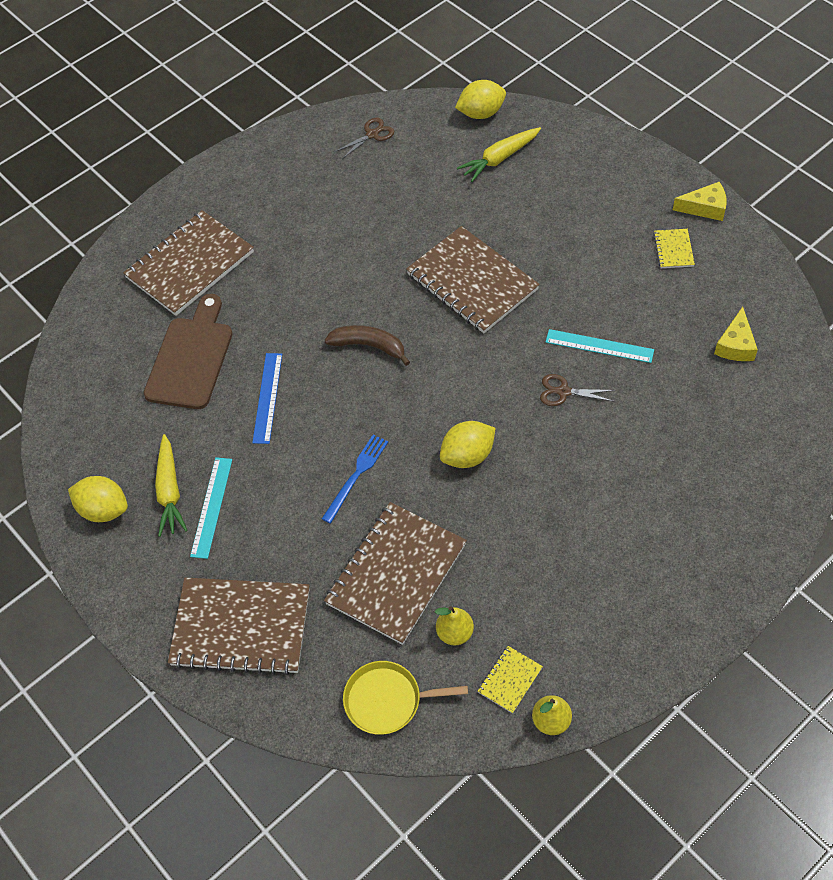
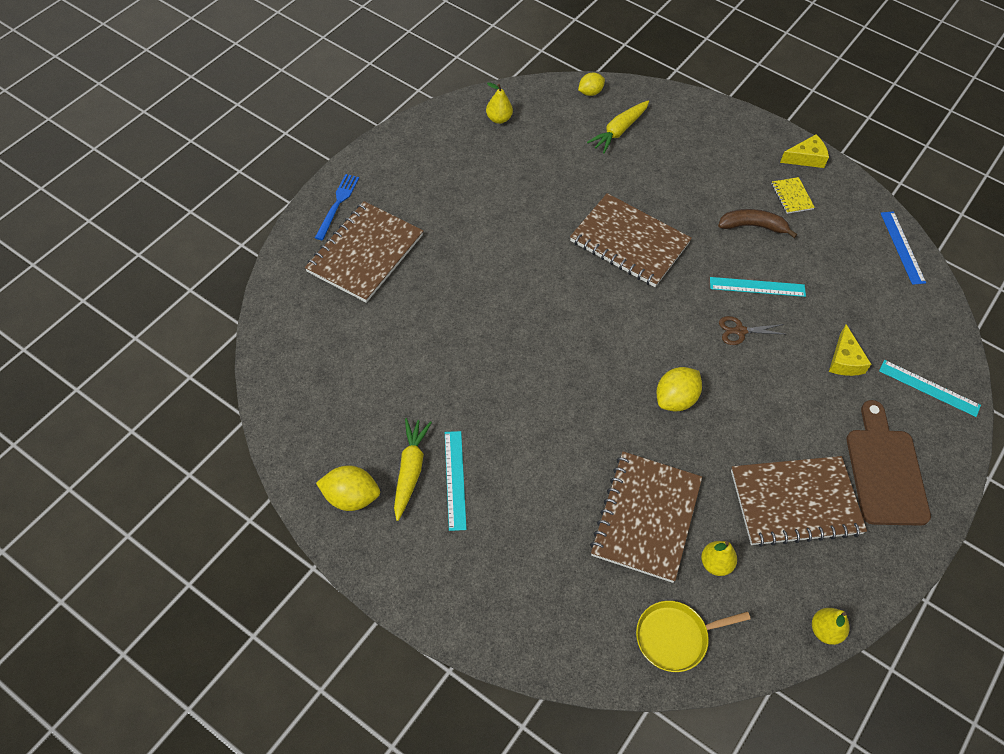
camera: 20 degrees left, 0 degrees up
brown cutting board [144,294,232,409] -> brown cutting board moved to [847,400,931,526]
yellow carrot [155,434,188,537] -> yellow carrot turned 150 degrees counterclockwise [394,418,432,521]
brown notebook [168,578,310,675] -> brown notebook moved to [731,456,867,547]
blue ruler [252,353,282,444] -> blue ruler moved to [880,211,926,285]
blue fork [322,435,388,524] -> blue fork moved to [315,174,359,241]
brown banana [325,325,410,366] -> brown banana moved to [718,209,797,238]
brown scissors [334,118,394,159] -> yellow pear [486,82,513,124]
yellow lemon [455,80,506,119] -> yellow lemon [578,73,605,96], size x0.65
yellow notebook [478,646,543,714] -> none
yellow cheese [714,307,758,361] -> yellow cheese moved to [829,324,871,376]
none -> turquoise ruler [879,360,981,417]

